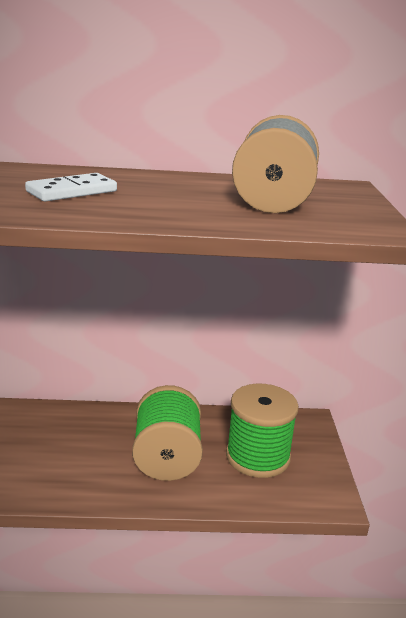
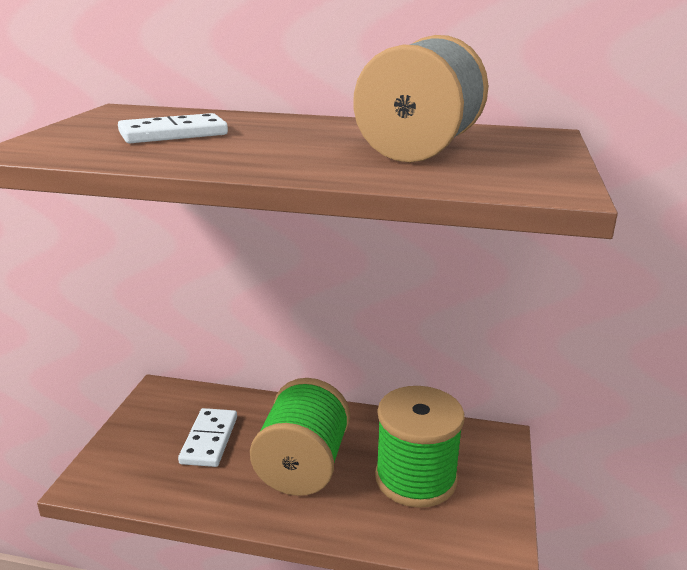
camera: 15 degrees right, 0 degrees up
none -> white domino [178,408,237,467]

